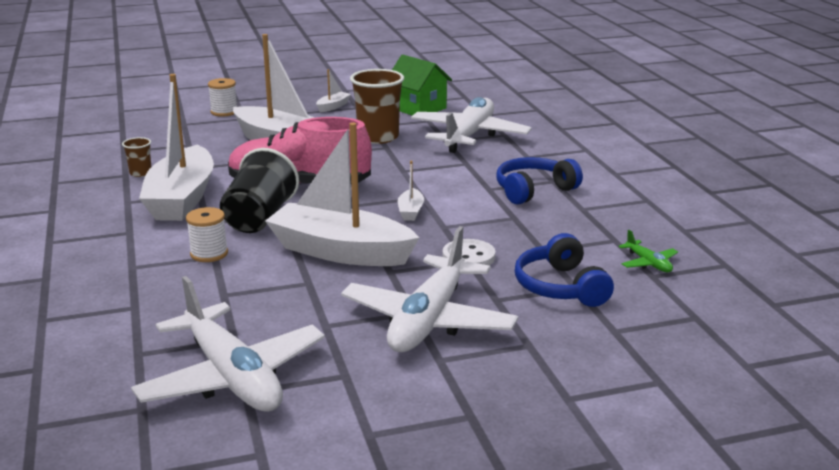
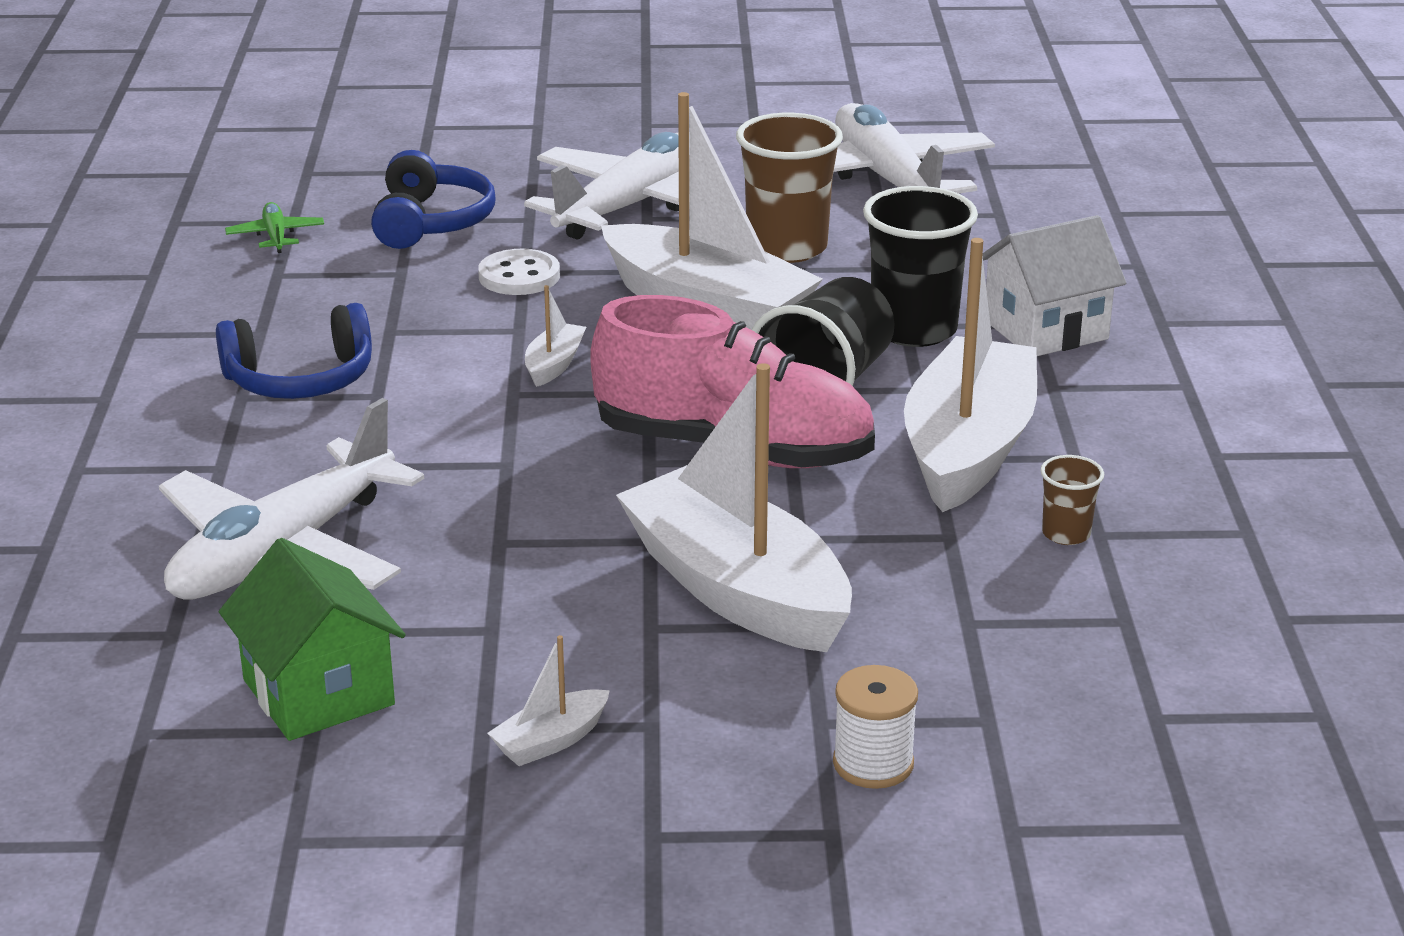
camera: 165 degrees left, 5 degrees up
white spool [186,207,228,262] -> black cup [863,186,978,347]
brown cup [350,69,404,144] -> brown cup moved to [736,113,843,263]
none -> white house [982,215,1126,356]

